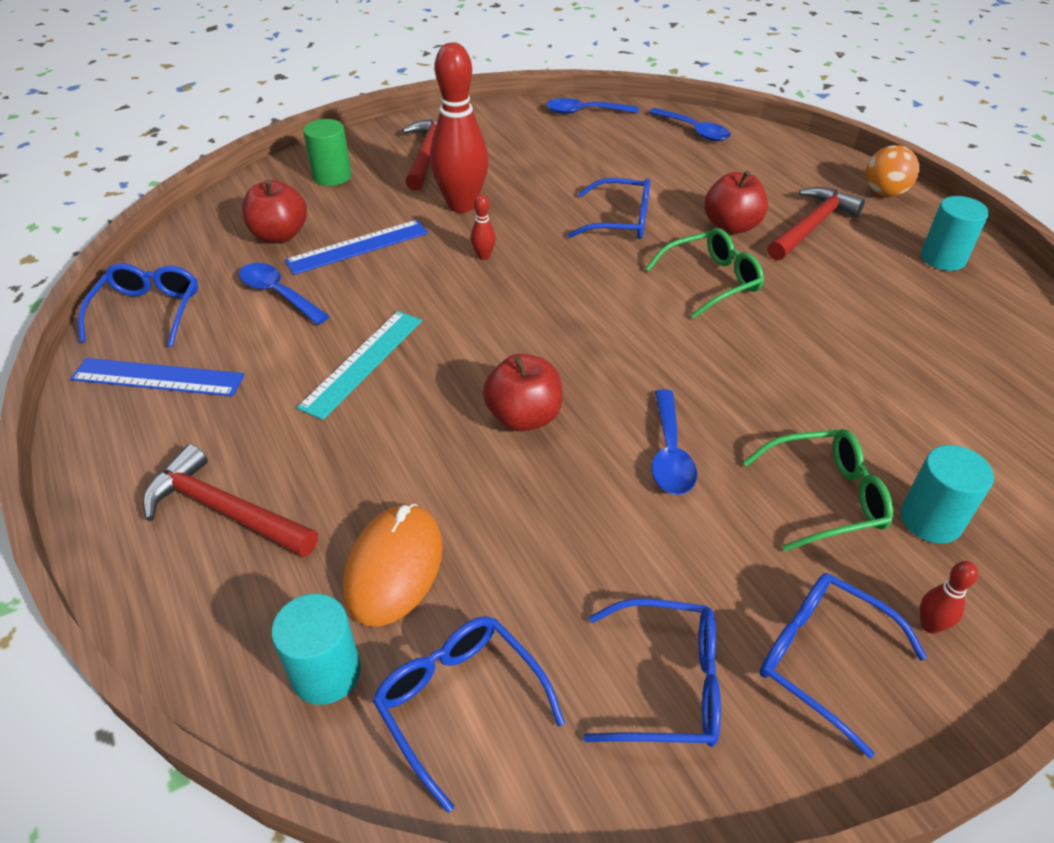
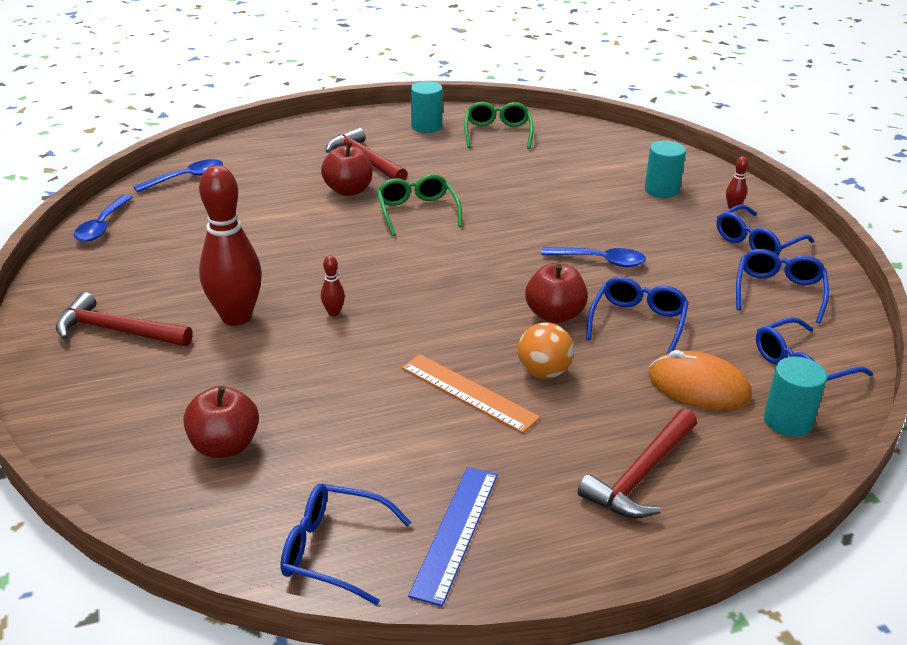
camera: 80 degrees left, 10 degrees down
blue spoon [239,263,329,325] -> none
blue ruler [285,220,428,275] -> none
turquoise ruler [297,311,422,420] -> orange ruler [402,354,540,433]
green cylinder [303,119,351,186] -> none
blue glasses [568,178,650,239] -> blue glasses moved to [586,277,689,354]
green glasses [743,429,893,551] -> green glasses moved to [464,102,534,149]
orange ball [866,145,919,197] -> orange ball moved to [518,322,574,379]

